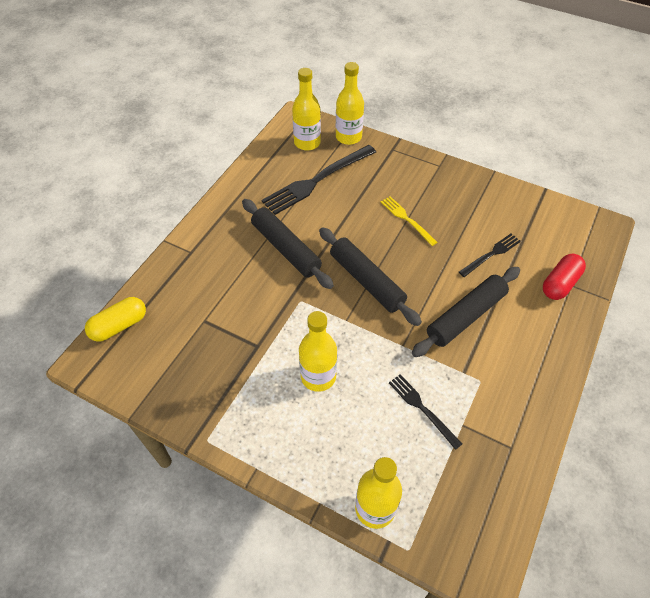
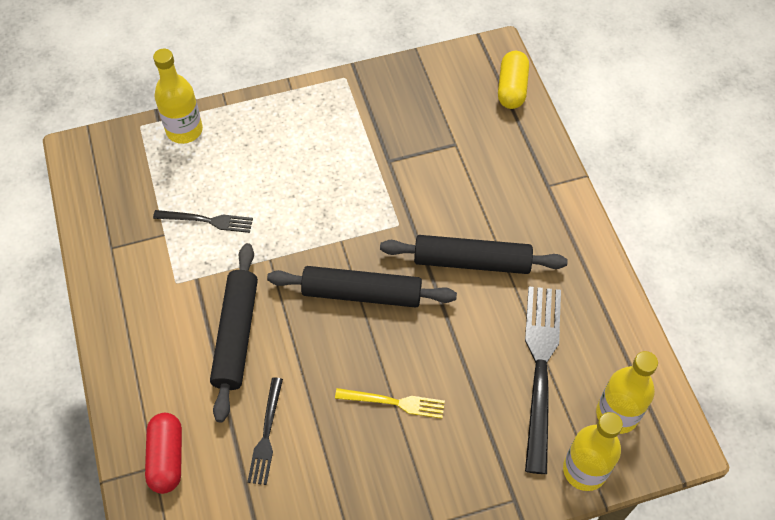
camera: 135 degrees right, 5 degrees up
yellow bottle [299,311,337,392] -> none

